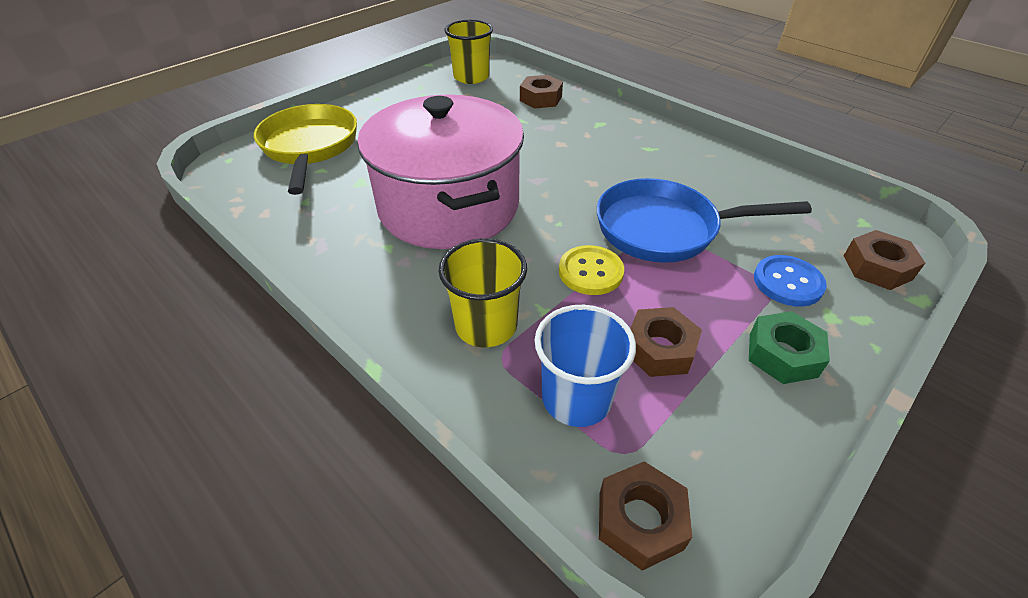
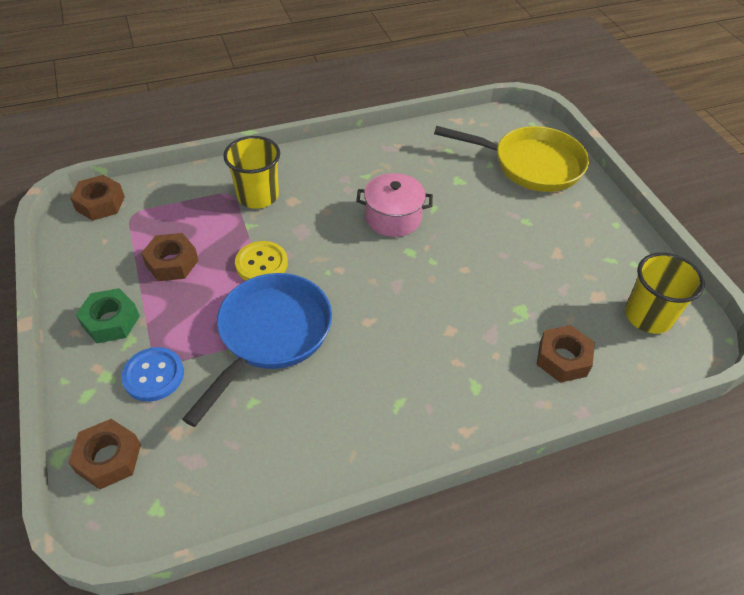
camera: 115 degrees right, 5 degrees up
pink pot [357,95,524,249] -> pink pot [356,173,433,237], size x0.47
blue cup [535,305,636,427] -> none

